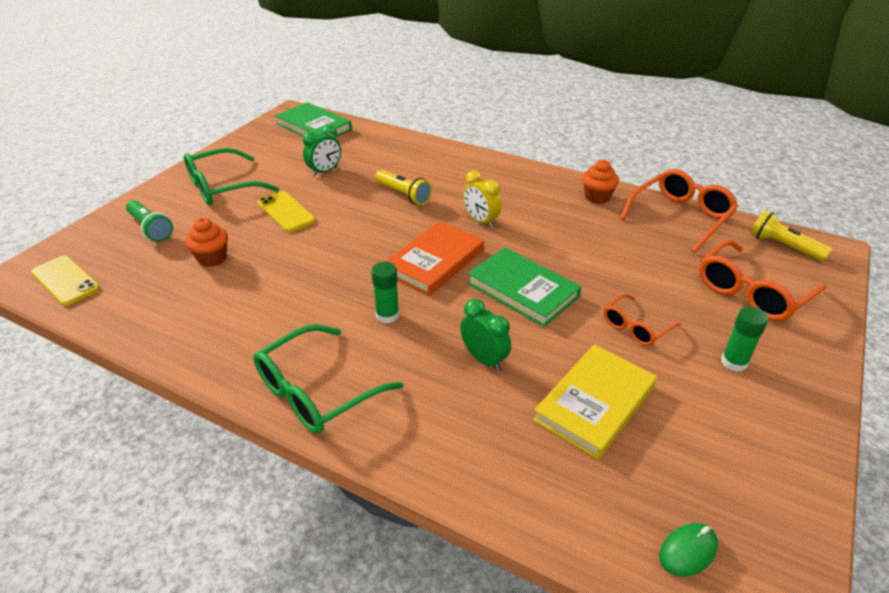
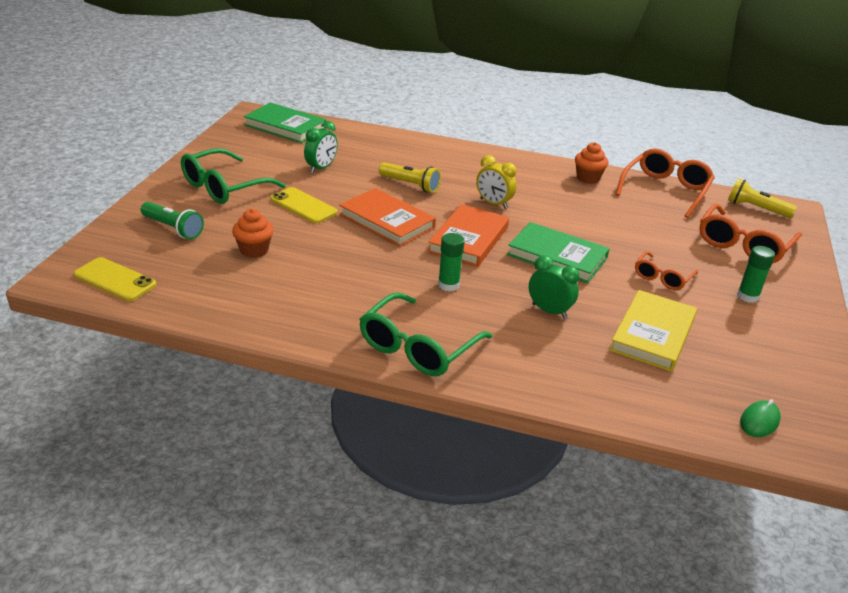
camera: 15 degrees left, 5 degrees down
none -> orange book [339,188,436,247]

